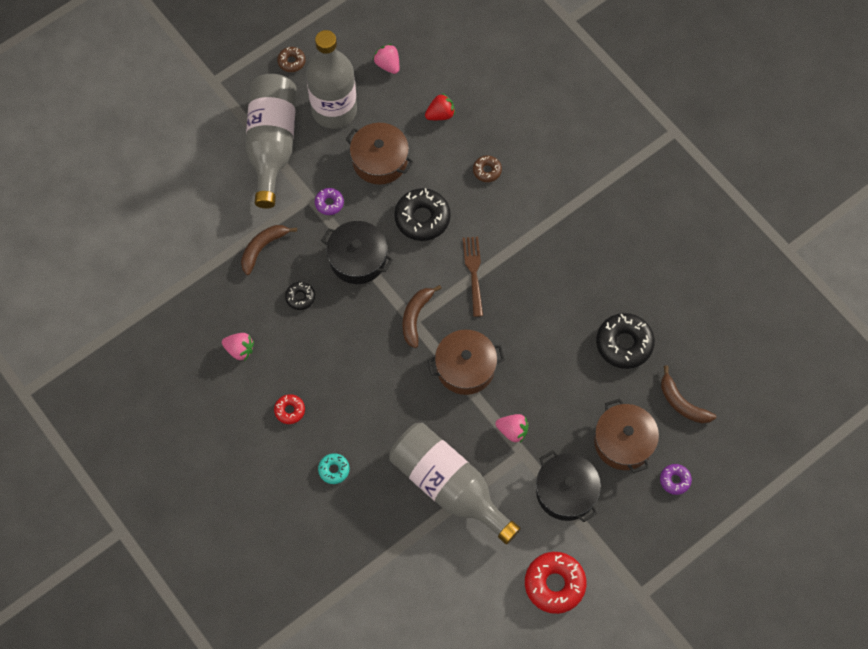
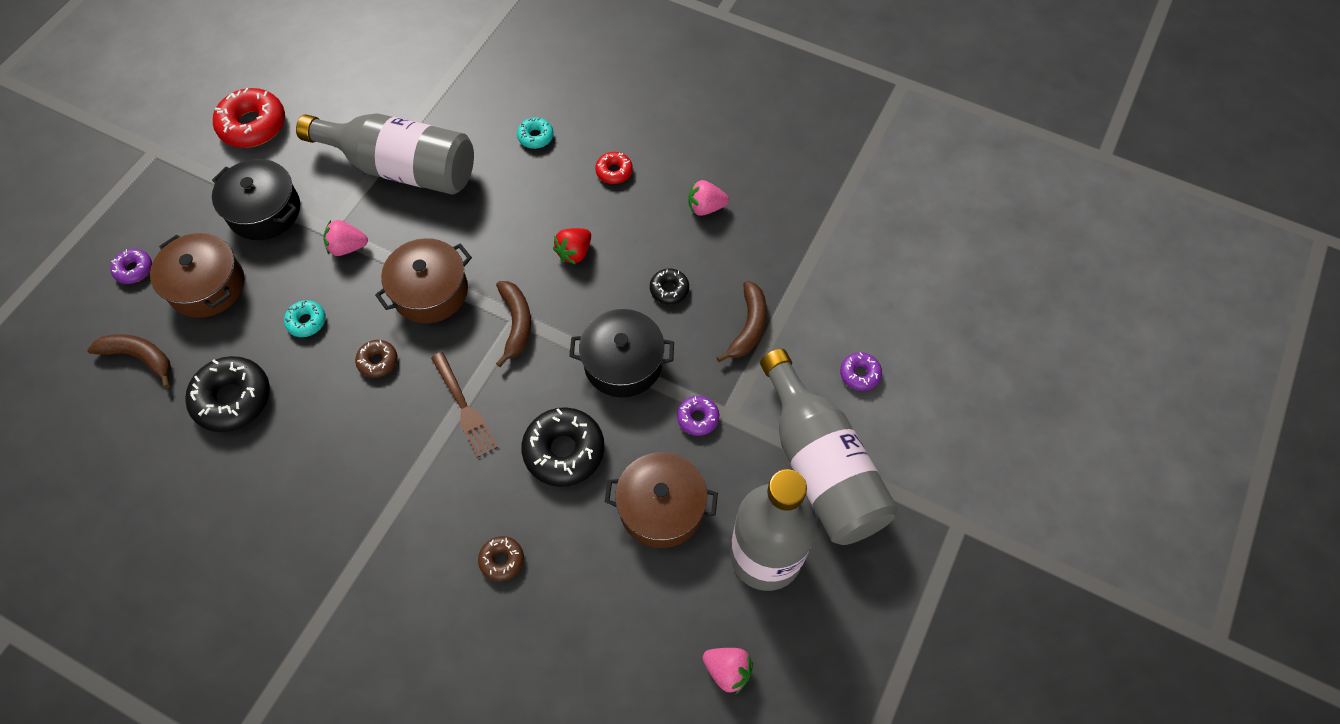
camera: 155 degrees right, 5 degrees down
brown donut [277,47,306,72] -> brown donut moved to [355,340,397,378]
red strawberry [425,93,455,120] -> red strawberry moved to [553,228,591,264]
none -> turquoise donut [284,300,326,337]
none -> purple donut [840,352,882,391]

